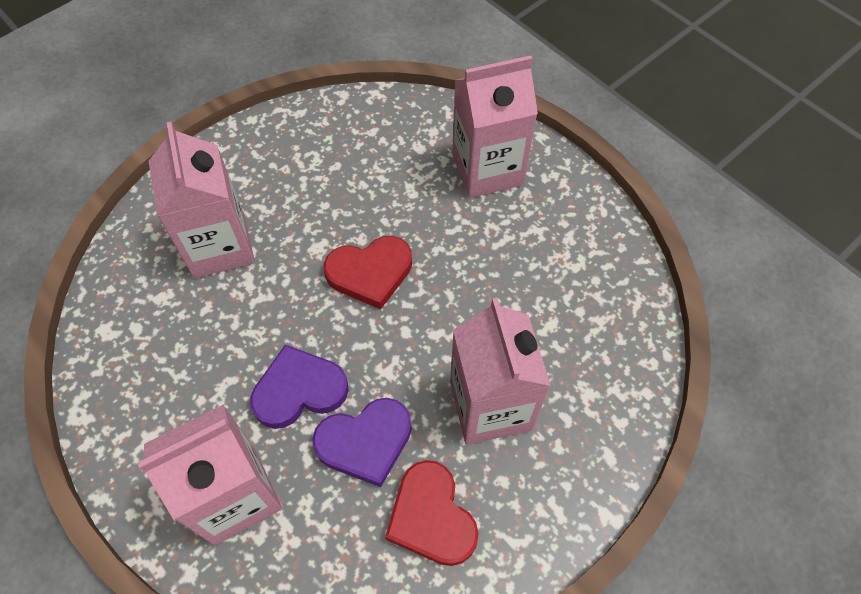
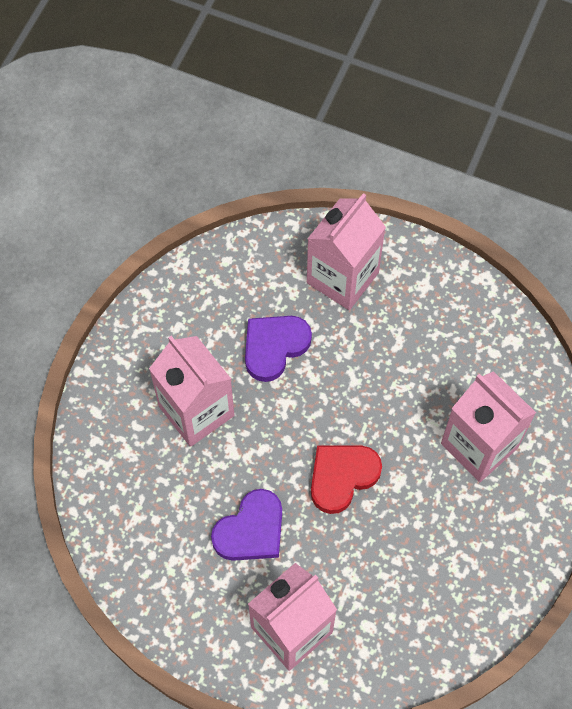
camera: 155 degrees right, 5 degrees up
purple heart [250,345,349,429] -> purple heart moved to [211,489,282,561]
red heart [385,460,479,566] -> none

